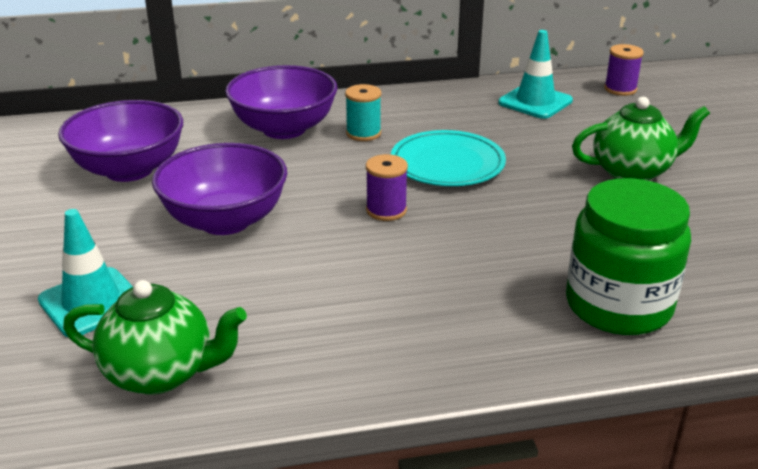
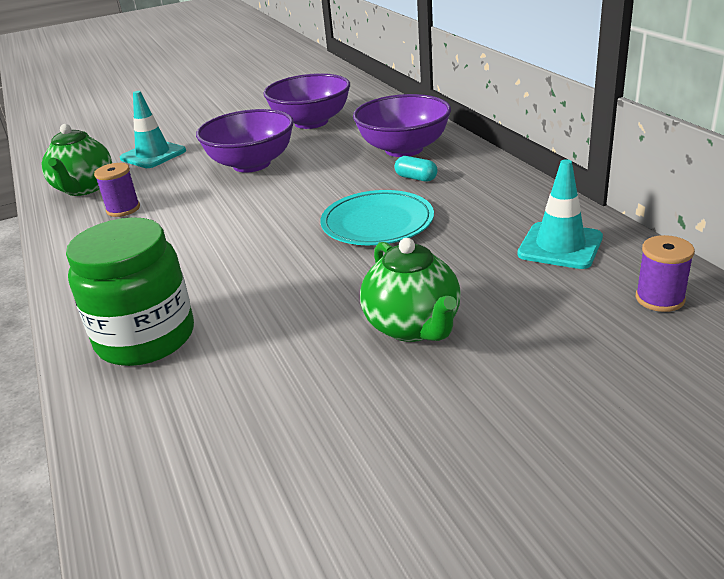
camera: 80 degrees right, 0 degrees up
turquoise spool [345,84,381,141] -> turquoise capsule [395,156,437,182]
purple spool [366,154,408,221] -> purple spool moved to [94,163,140,217]

